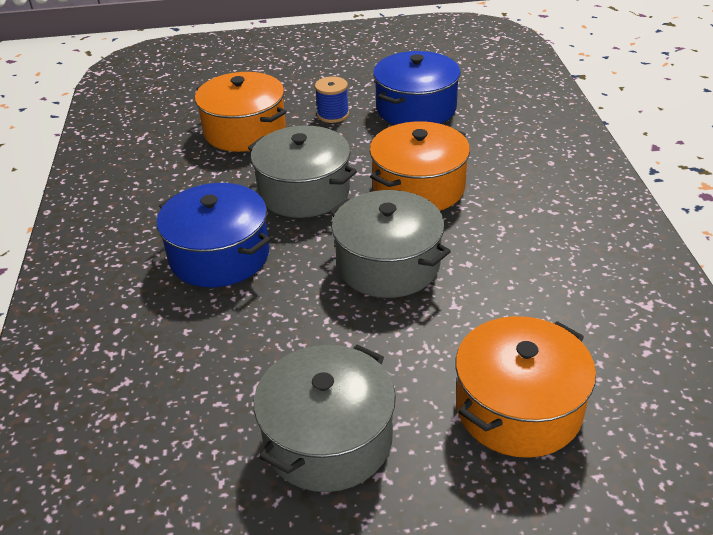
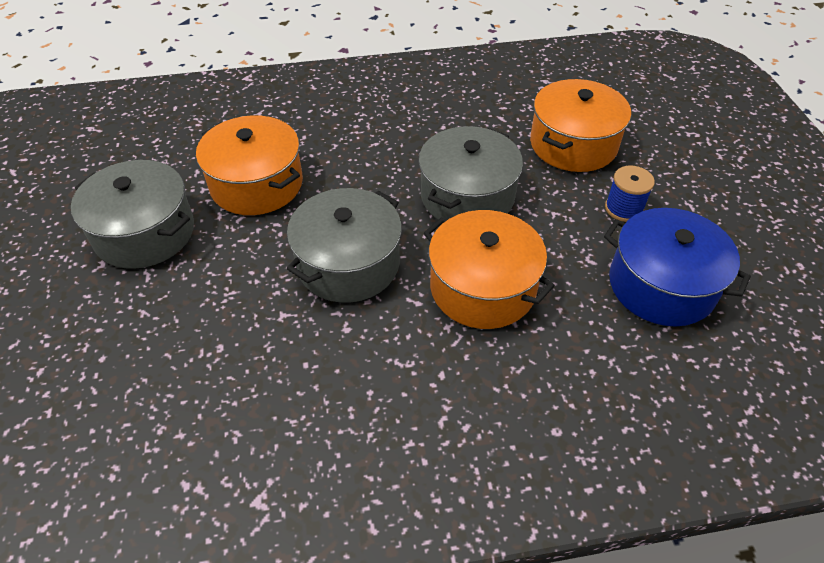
camera: 85 degrees right, 10 degrees up
blue pot [157,183,271,288] -> none
orange pot [455,316,596,458] -> orange pot moved to [196,115,303,215]

